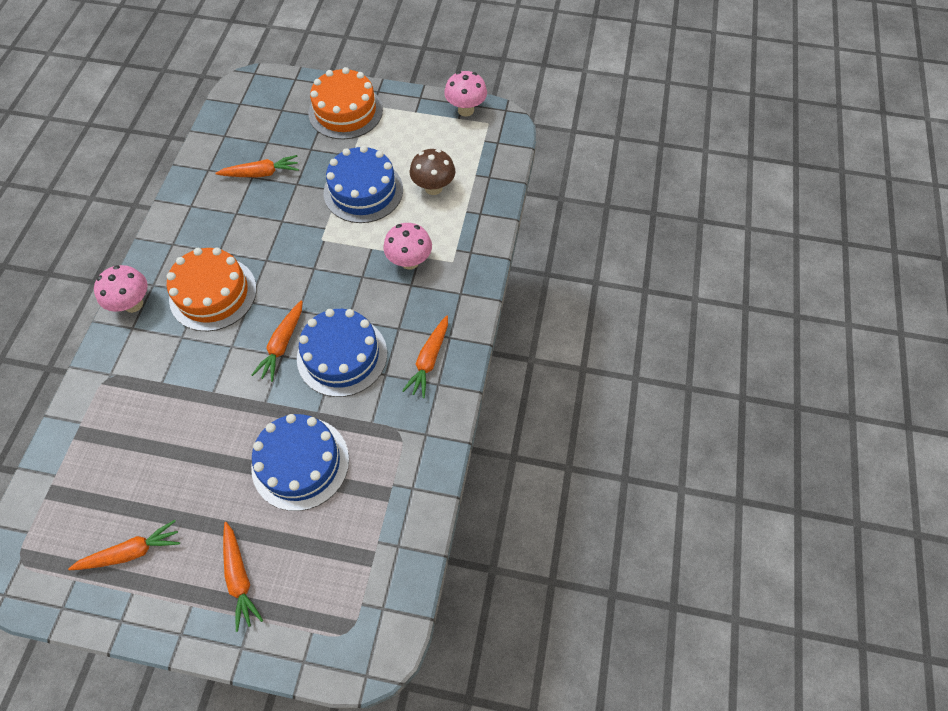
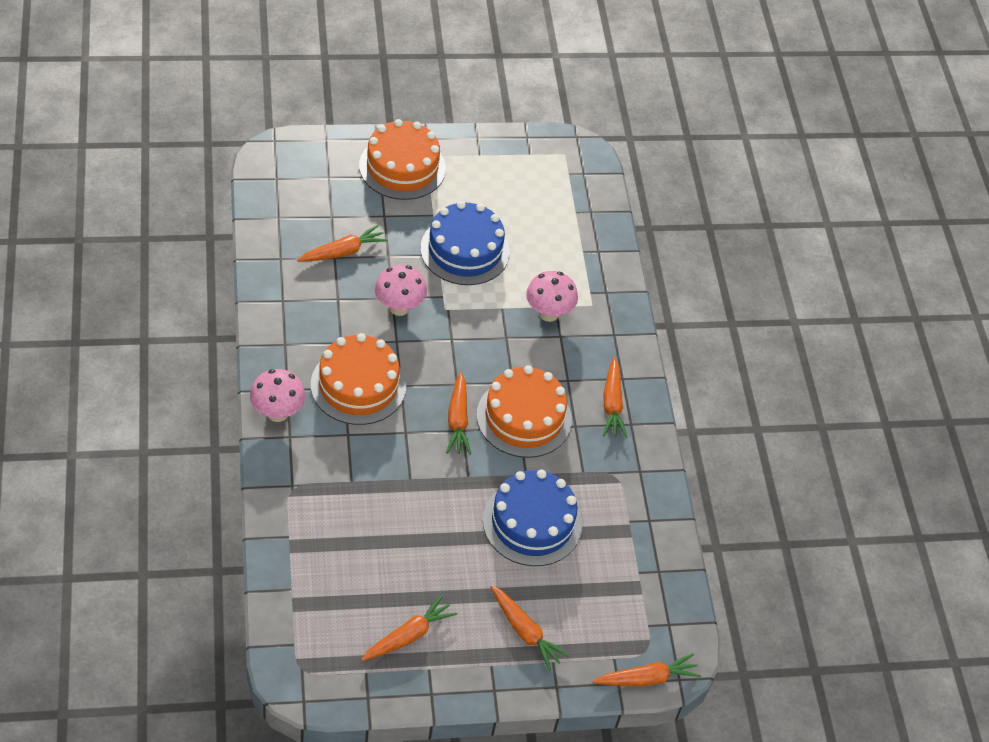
camera: 25 degrees left, 10 degrees down
blue cake [297,309,387,397] -> orange cake [477,365,572,458]
brown mushroom [410,149,455,195] -> none
pink mushroom [444,71,487,116] -> pink mushroom moved to [375,265,427,316]
none -> orange carrot [593,653,701,686]

